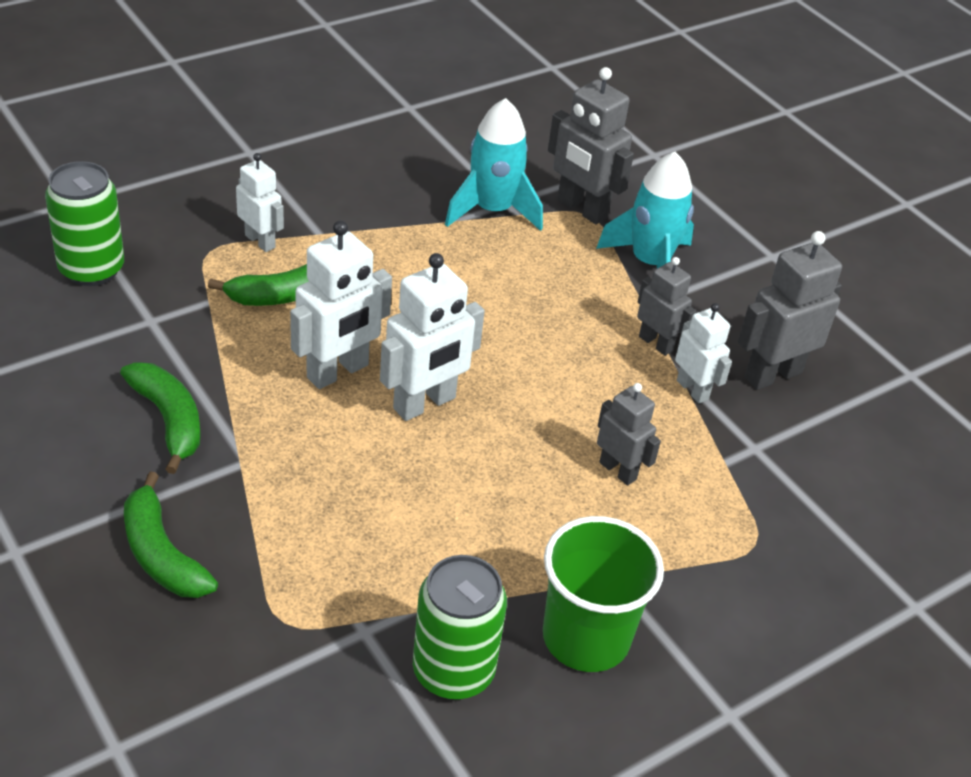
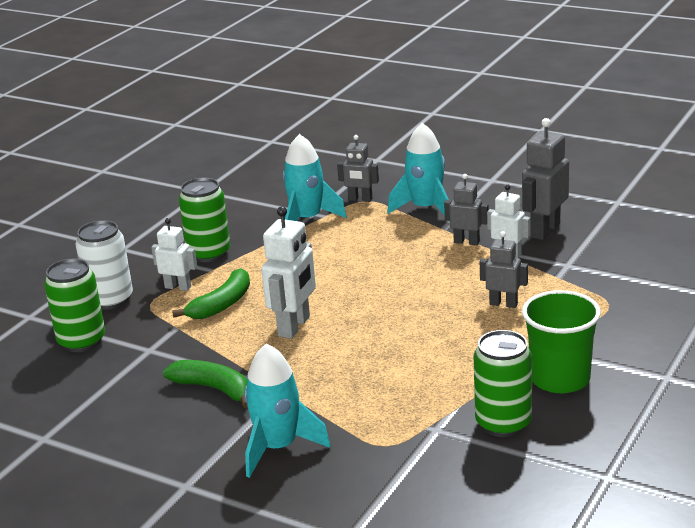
camera: 20 degrees left, 15 degrees down
green banana [124,471,218,598] -> turquoise rocket [244,343,330,478]
white robot [380,253,485,421] -> none
grey robot [548,67,634,224] -> grey robot [337,135,379,202], size x0.62
none -> white can [76,220,133,310]
none -> green can [179,178,230,262]

